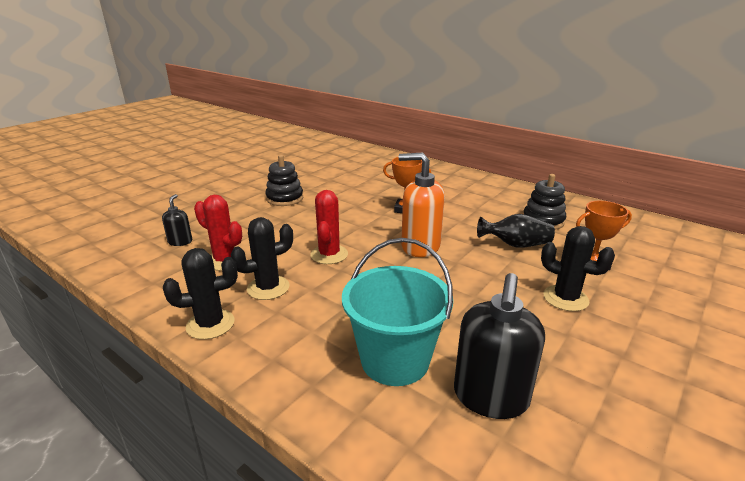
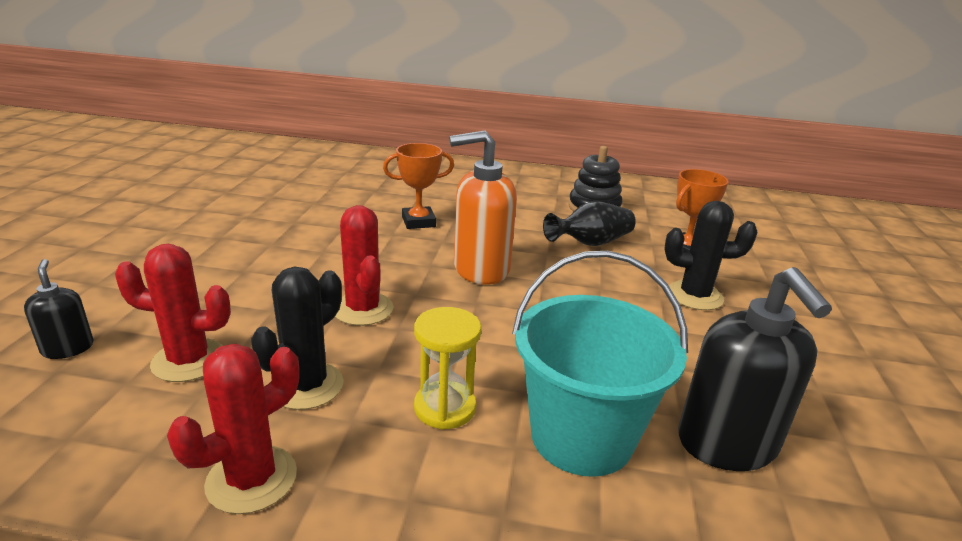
camera: 30 degrees left, 0 degrees up
black cactus [163,248,238,340] -> red cactus [167,344,299,514]
black stacking toy [265,155,303,206] -> none
none -> yellow hourglass [414,307,481,430]

